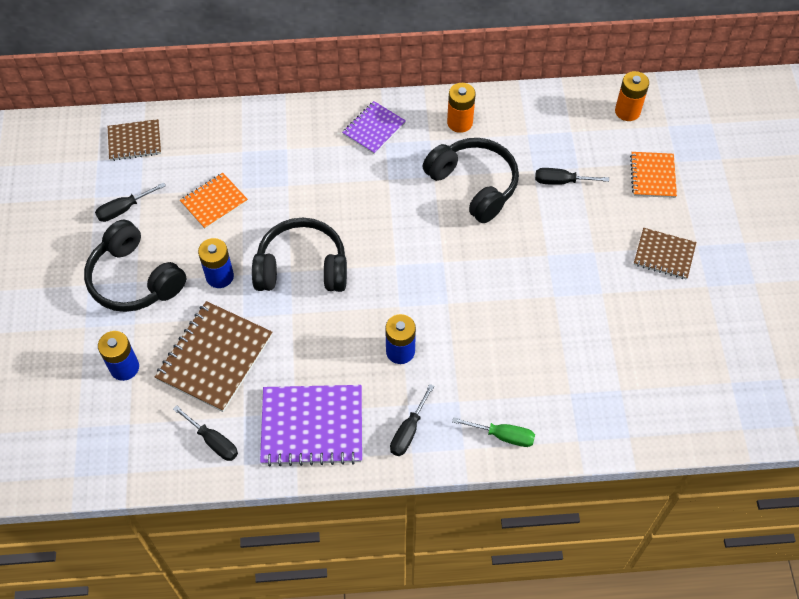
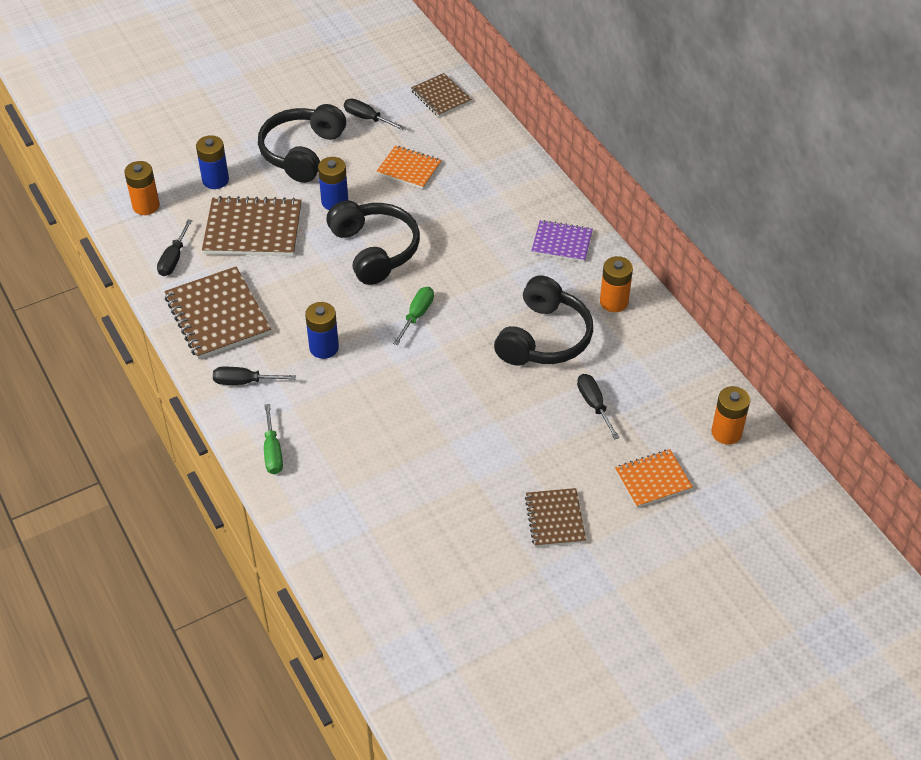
camera: 65 degrees right, 10 degrees down
purple notebook [260,385,362,466] -> brown notebook [164,266,271,360]
none -> orange battery [124,161,160,215]
none -> green screwdriver [393,287,434,345]

